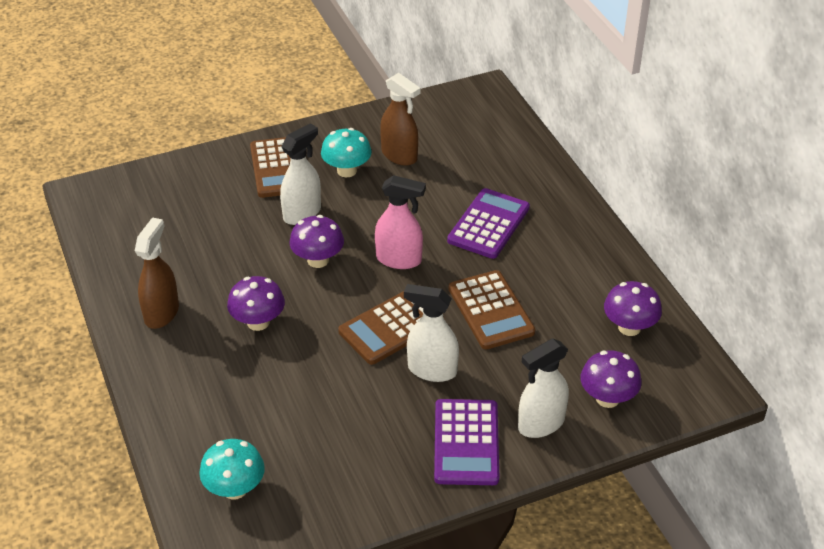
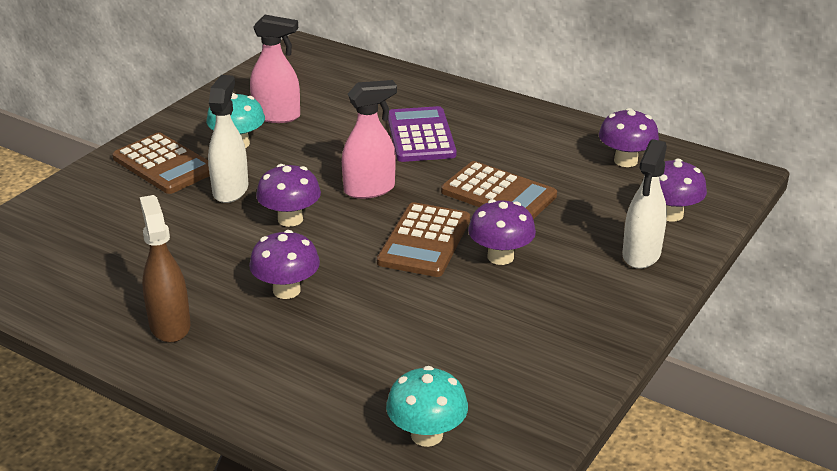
camera: 35 degrees left, 10 degrees down
brown spray bottle [380,73,421,166] -> pink spray bottle [250,15,300,123]
white spray bottle [404,284,459,382] -> purple mushroom [468,199,536,265]
purple calculator [434,399,499,485] -> none

